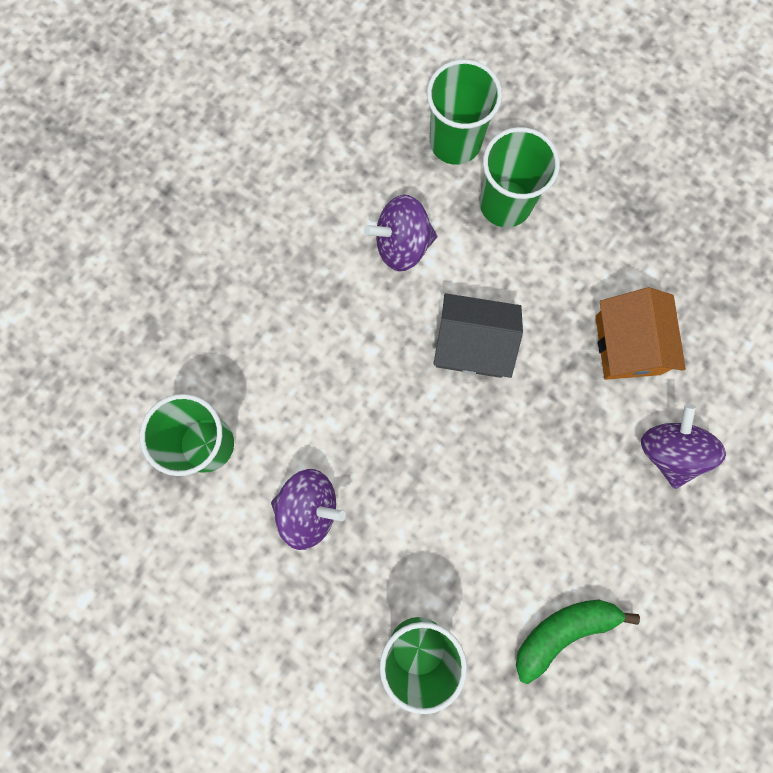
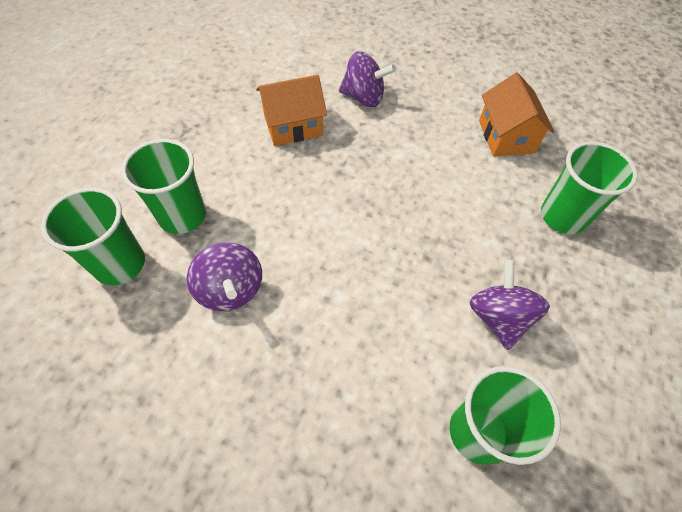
camera: 105 degrees left, 20 degrees down
grey house [433,293,523,378] -> none
green banana [516,599,640,684] -> orange house [479,73,555,157]
purple spinning top [641,404,726,489] -> purple spinning top turned 150 degrees counterclockwise [339,51,396,107]

